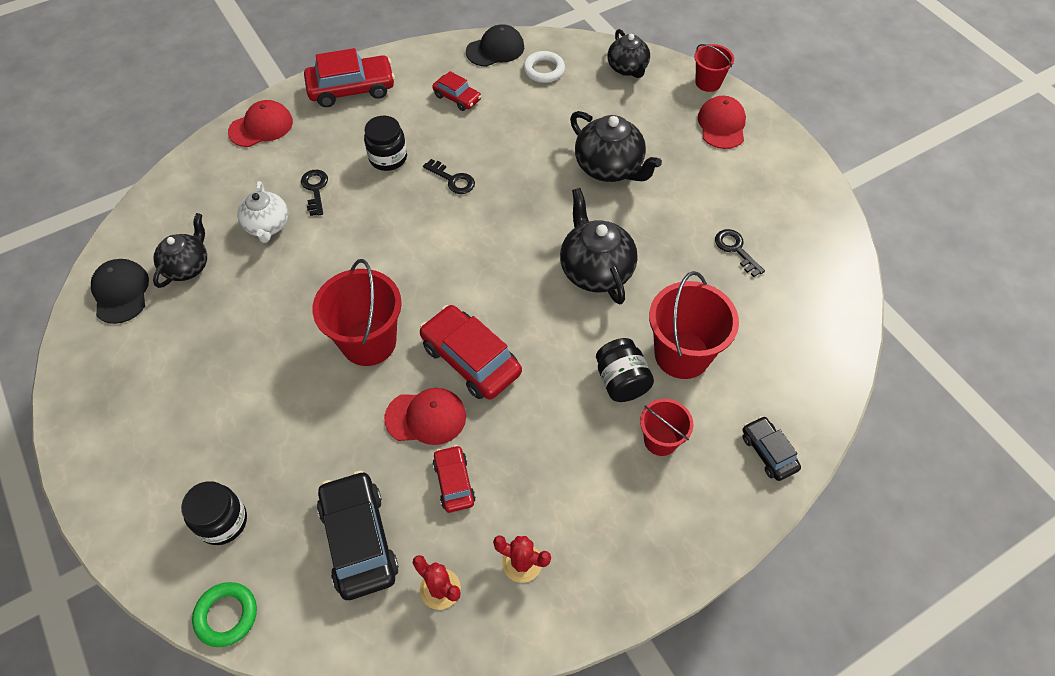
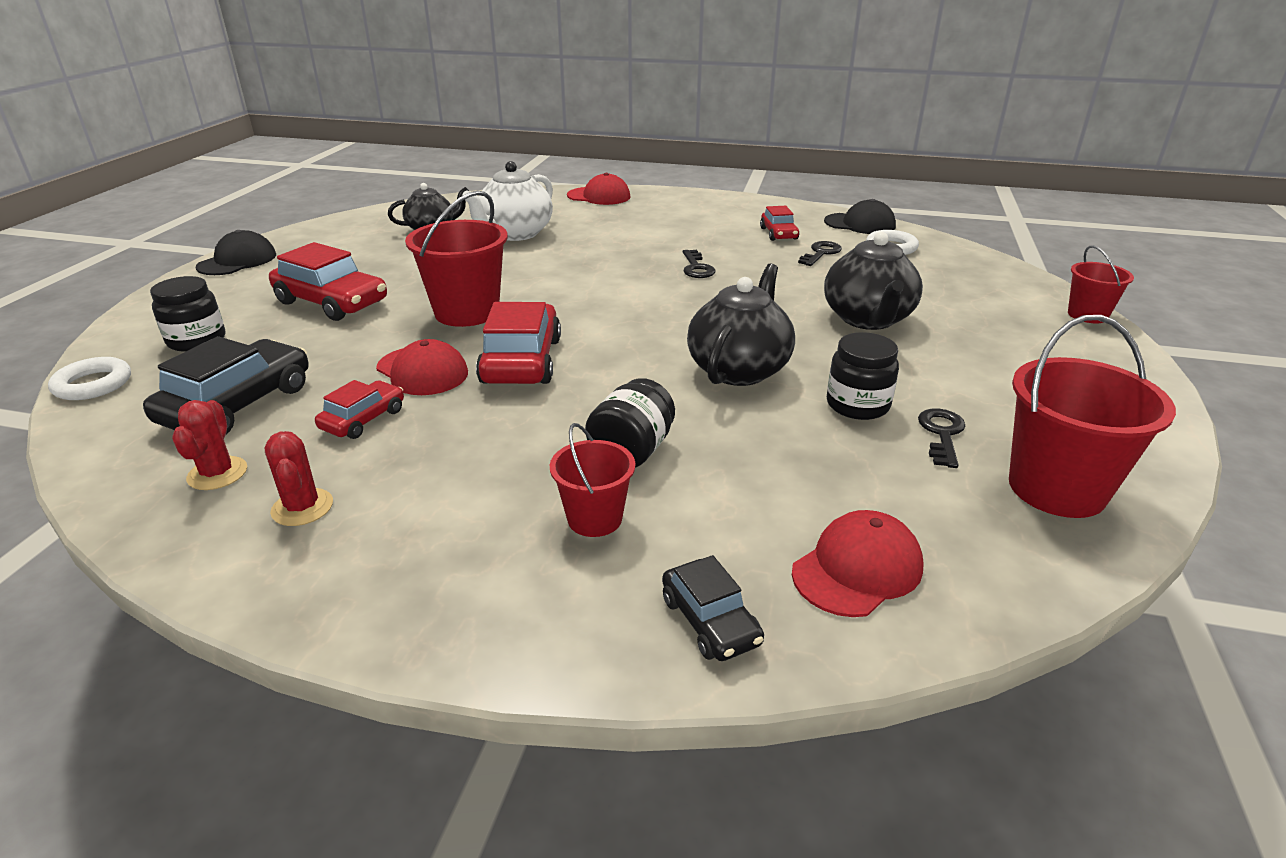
camera: 45 degrees right, 25 degrees down
black cap [91,259,149,324] -> black cap moved to [196,230,276,275]
green ring [192,582,257,647] -> white ring [48,357,131,400]
white teapot [237,181,288,243] -> white teapot [463,161,553,241], size x1.50
black key [301,170,328,216] -> black key moved to [798,241,842,266]
red car [304,48,395,107] -> red car moved to [269,242,387,321]
black jar [364,116,407,171] -> black jar moved to [827,332,899,420]
black teapot [607,29,650,78] -> none
red bucket [649,271,739,379] -> red bucket moved to [1009,315,1176,518]
red cap [698,96,746,149] -> red cap moved to [792,510,924,617]
black car [743,416,801,481] -> black car turned 135 degrees clockwise [662,555,764,661]

